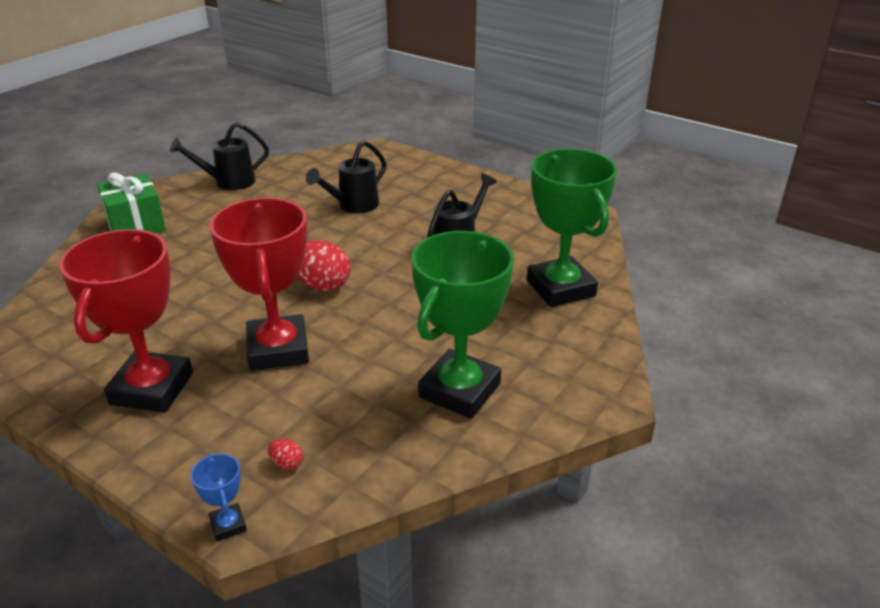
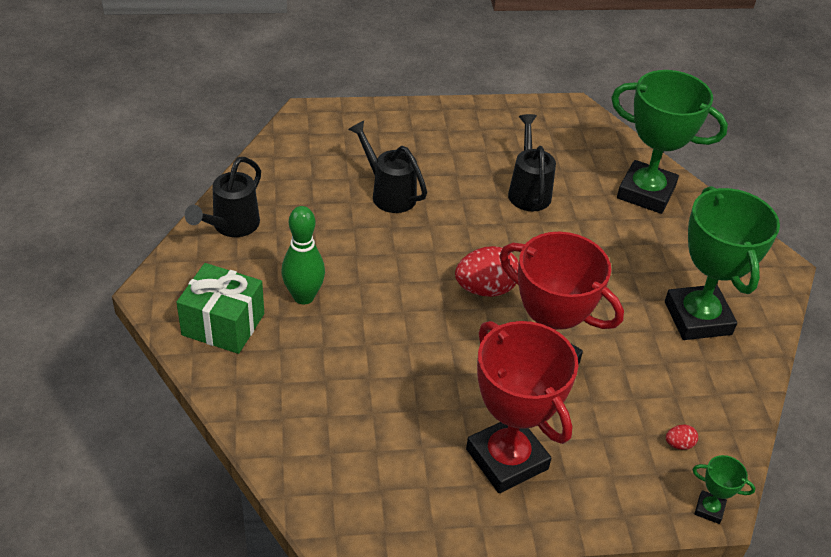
camera: 45 degrees left, 10 degrees up
blue trophy [191,453,247,541] -> green trophy [693,455,755,524]
black watering can [306,141,386,213] -> black watering can turned 135 degrees clockwise [348,121,427,213]
none -> green bowling pin [282,206,325,305]

